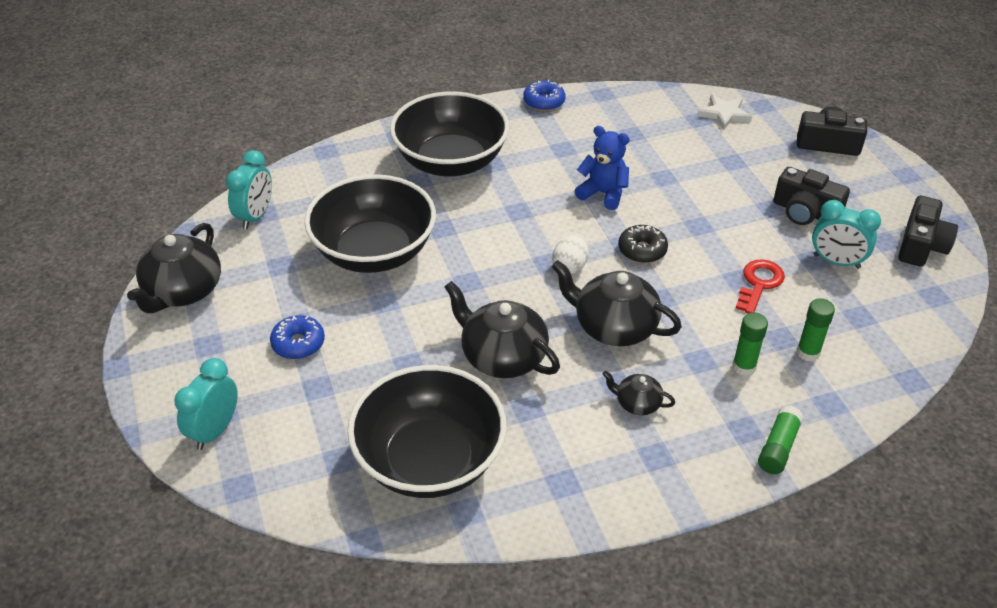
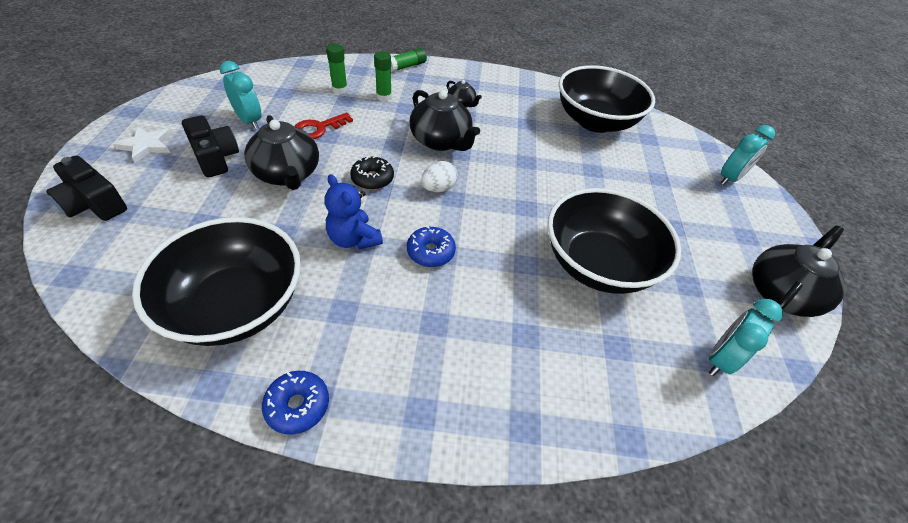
camera: 160 degrees left, 5 degrees up
blue donut [270,315,325,359] -> blue donut moved to [407,226,456,267]
black bowl [390,92,509,176] -> black bowl moved to [132,217,301,346]
black teapot [444,281,560,378] -> black teapot moved to [244,115,319,190]
white star [698,94,752,130] -> white star moved to [113,126,172,163]
black camera [899,196,958,267] -> none

